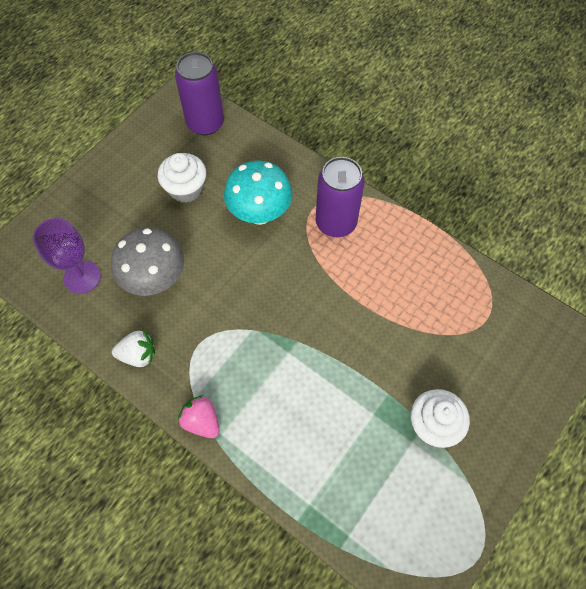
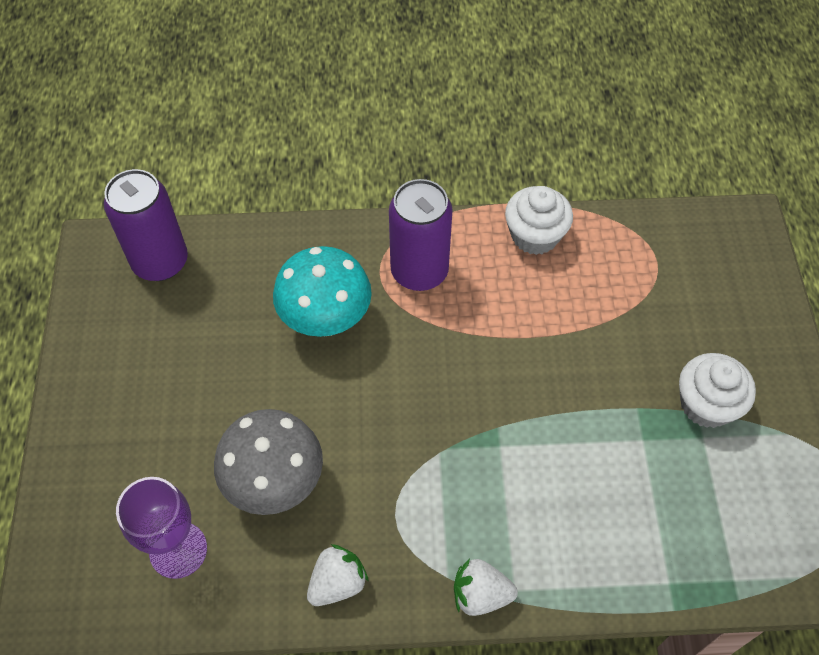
camera: 40 degrees left, 5 degrees down
white cupcake [158,153,206,203] -> white cupcake moved to [505,186,573,255]
pink strawberry [178,395,219,438] -> white strawberry [454,559,518,616]

